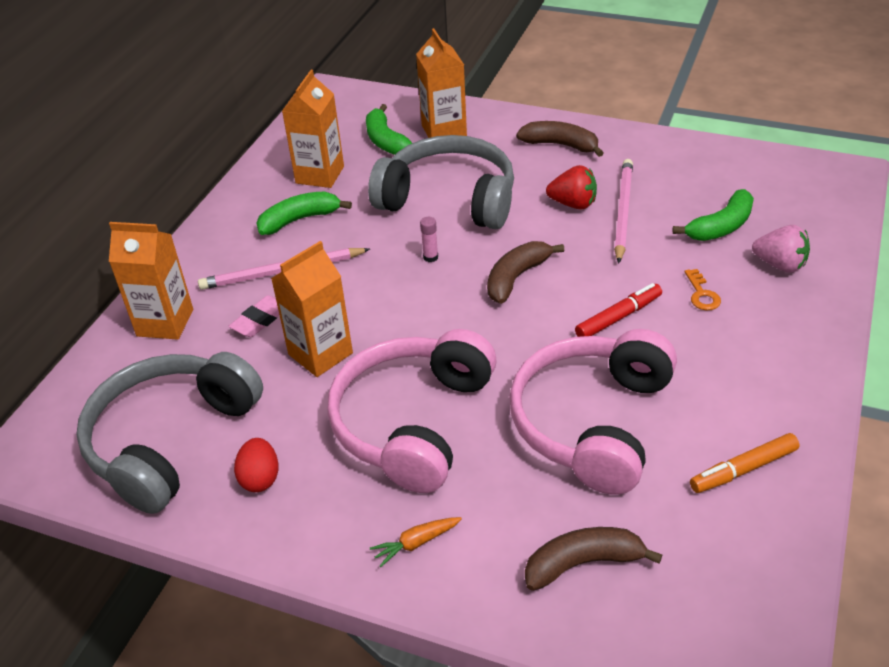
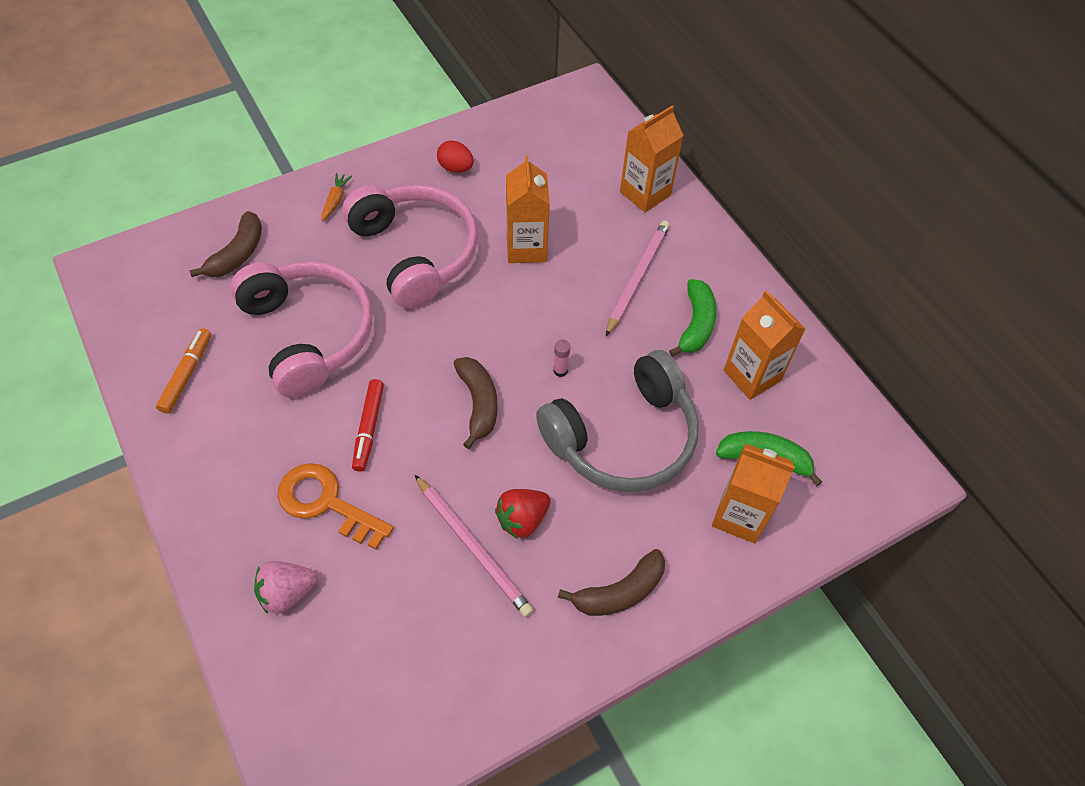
camera: 125 degrees right, 15 degrees up
grey headphones [76,352,263,514] -> none
pink eraser [229,295,279,337] -> none
green banana [672,189,754,241] -> none
orange key [684,269,721,310] -> orange key [277,463,394,550], size x2.04

